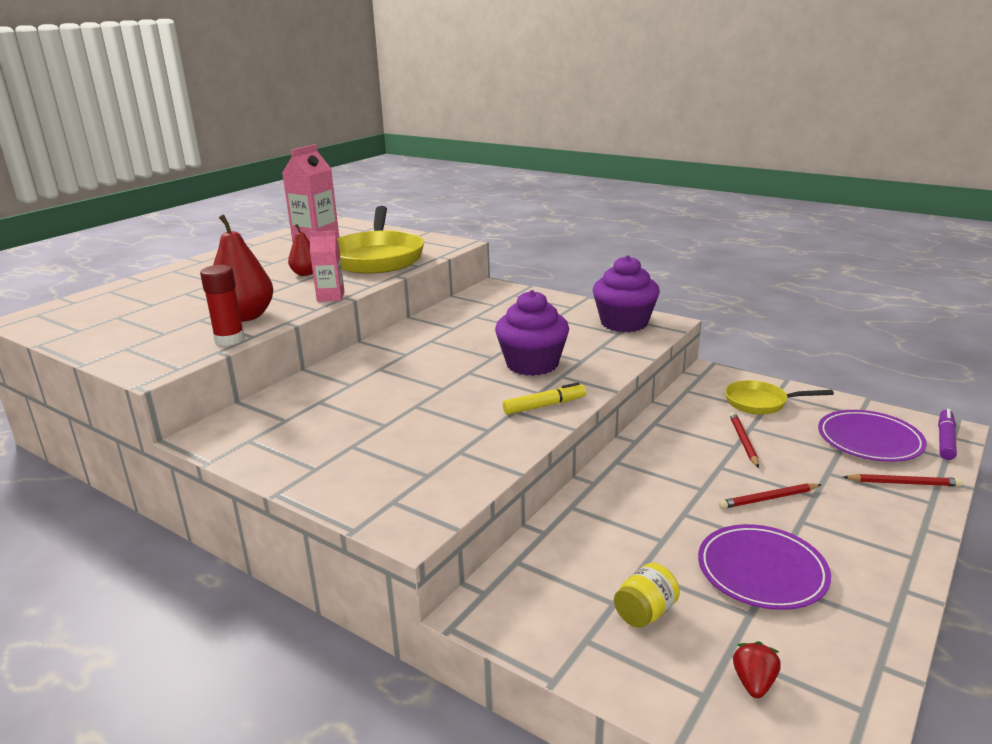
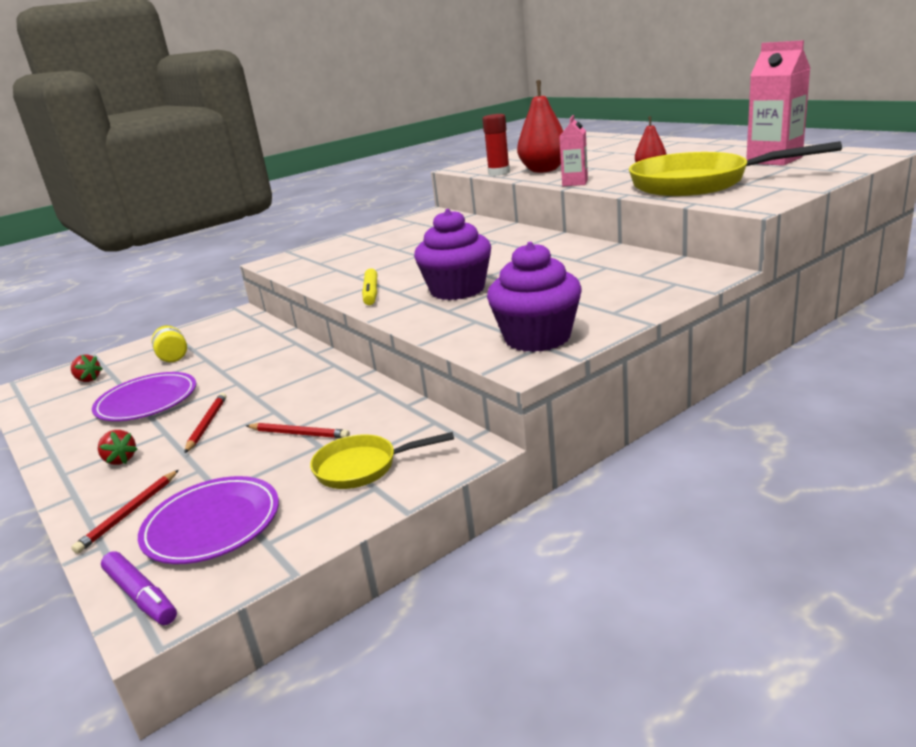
camera: 110 degrees right, 0 degrees up
yellow pan [725,380,834,415] -> yellow pan turned 120 degrees counterclockwise [310,432,454,489]
none -> red strawberry [98,430,137,465]

